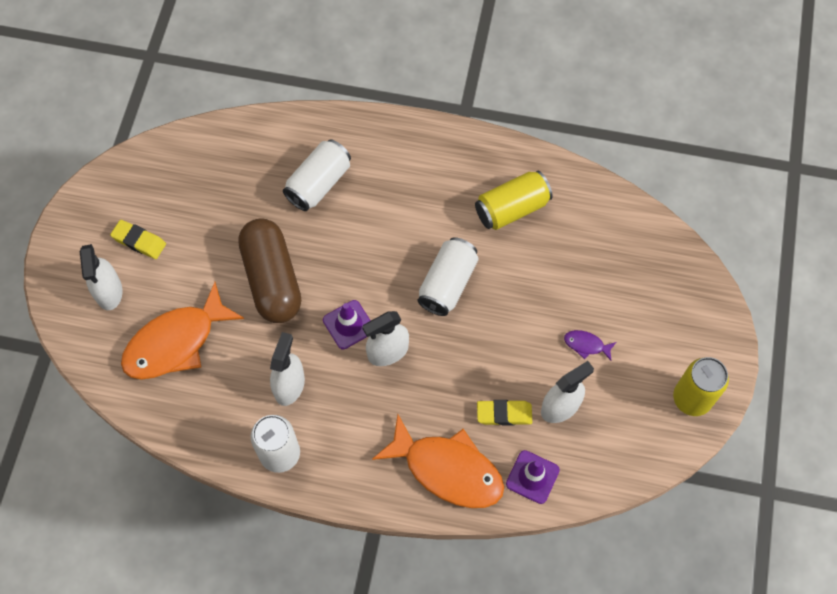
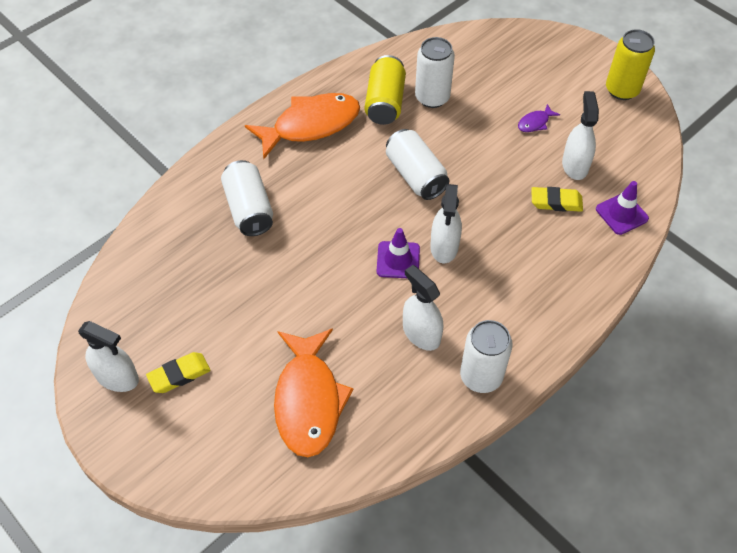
camera: 55 degrees left, 10 degrees down
white spray bottle [80,244,122,310] -> white spray bottle moved to [78,321,139,392]
brown capsule [238,218,301,323] -> none
orange fish [372,414,504,508] -> orange fish moved to [245,93,360,159]
yellow eraser [477,400,532,426] -> yellow eraser turned 60 degrees clockwise [531,187,583,212]
none -> white can [415,37,455,108]

